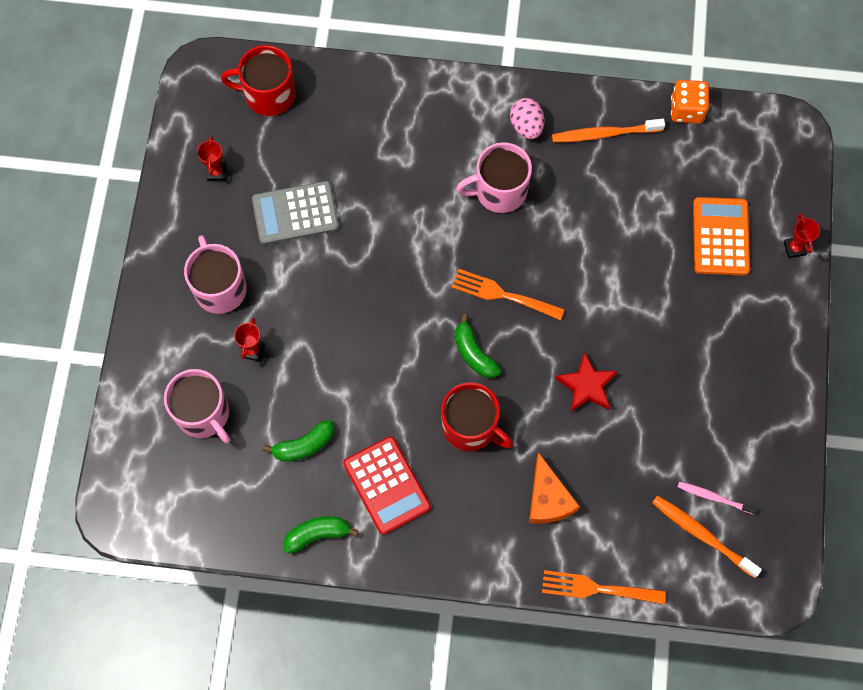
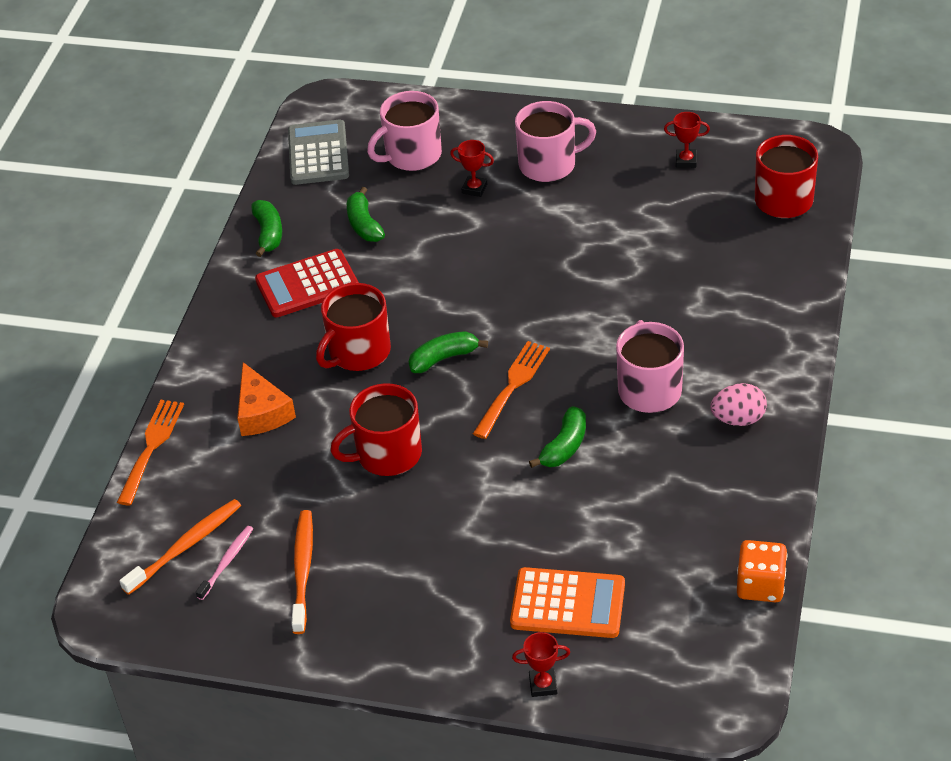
camera: 100 degrees right, 25 degrees down
grey calculator [252,181,339,245] -> grey calculator moved to [288,120,349,185]
orange cheese [529,452,580,524] -> orange cheese turned 105 degrees counterclockwise [237,362,296,436]
orange toothbrush [552,119,665,142] -> orange toothbrush moved to [291,510,313,634]
red star [555,352,618,412] -> red mug [330,383,422,476]
none -> green banana [529,406,586,468]

